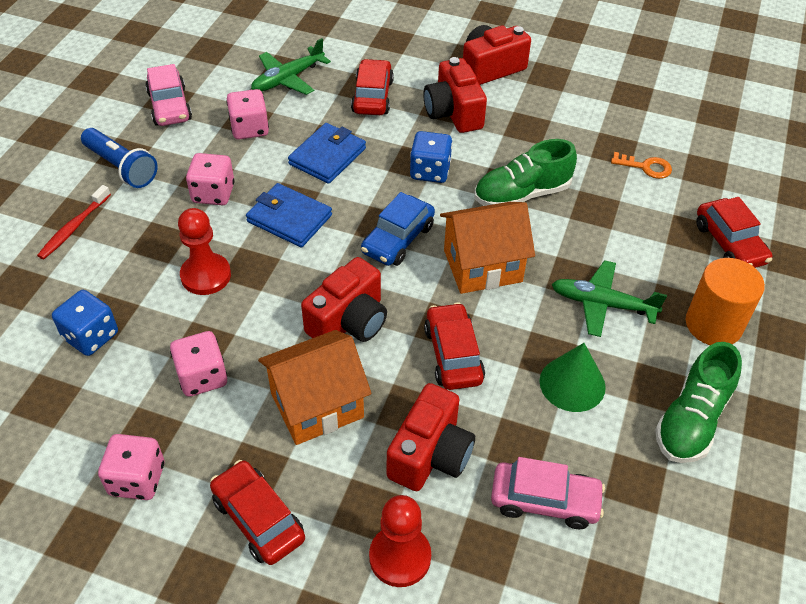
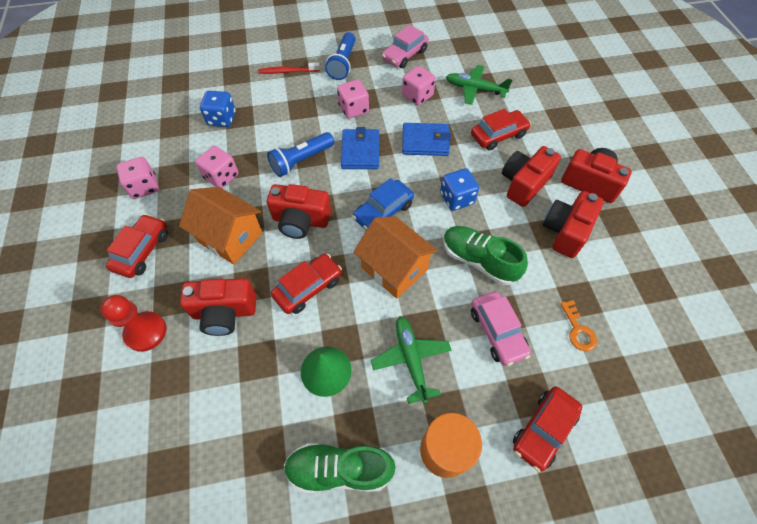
camera: 60 degrees right, 10 degrees up
red pawn [178,208,231,295] -> none
blue car [361,192,435,266] -> blue car turned 45 degrees counterclockwise [352,178,414,230]
pink car [491,457,605,529] -> pink car moved to [471,291,531,366]
none -> blue flashlight [267,132,334,177]
none -> red camera [543,191,604,258]

